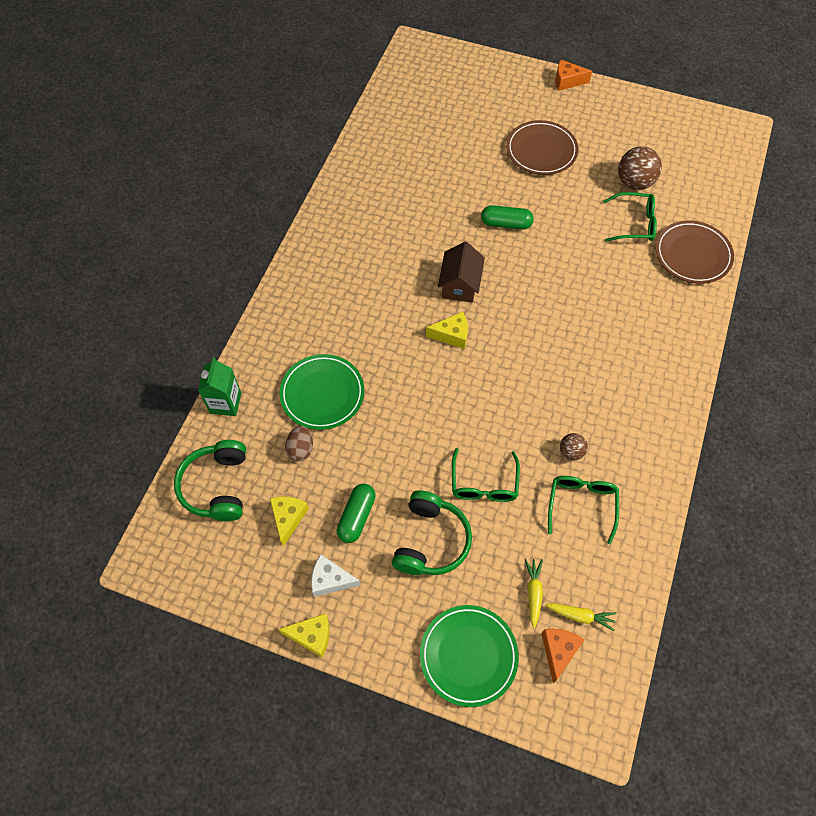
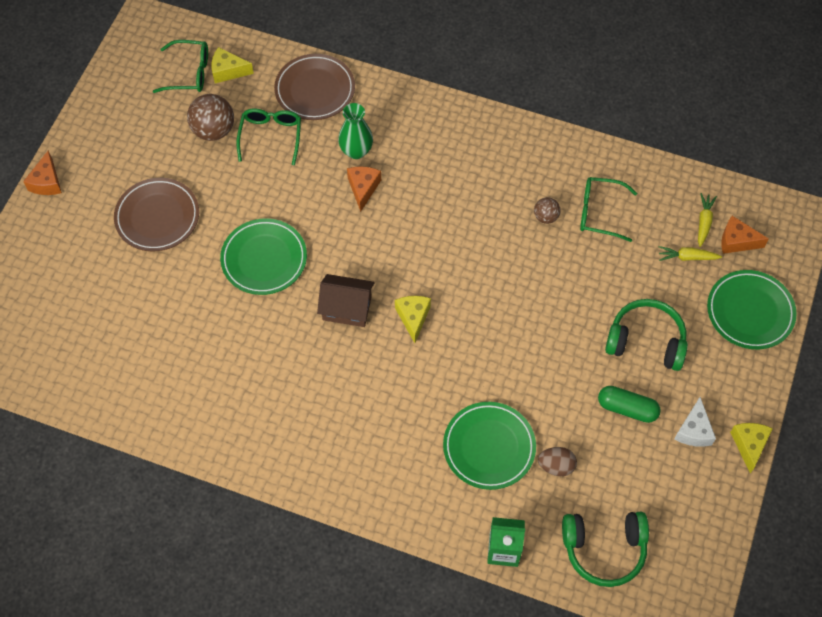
camera: 90 degrees left, 0 degrees up
yellow cheese [270,496,309,546] -> yellow cheese moved to [211,47,254,83]
green glasses [452,448,520,502] -> green glasses moved to [153,40,208,93]
green capsule [481,205,534,230] -> green plate [220,218,307,295]
none -> green vase [338,103,373,159]
none -> orange cheese [347,166,381,212]

